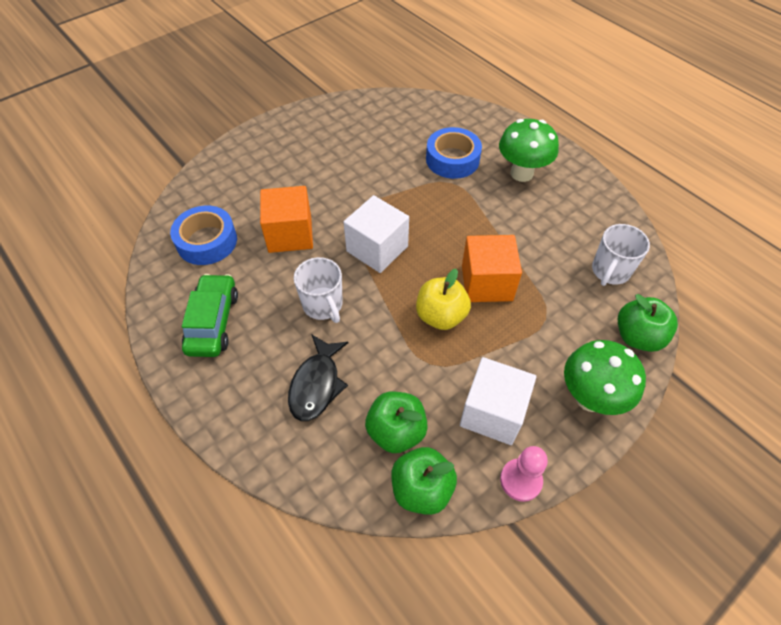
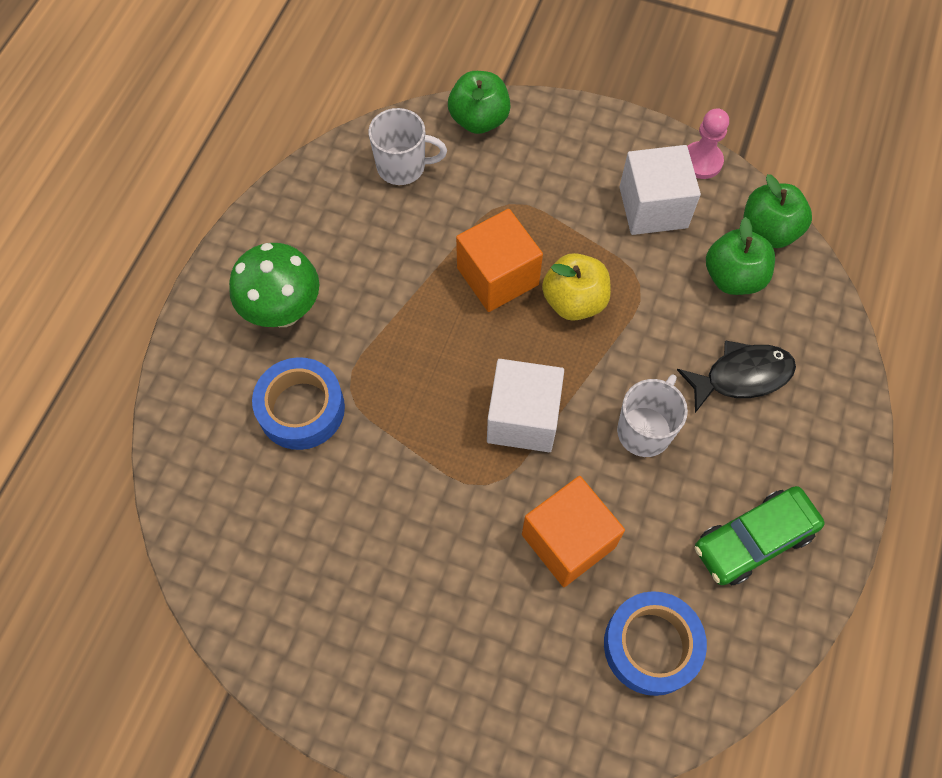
camera: 120 degrees left, 10 degrees up
green mushroom [564,340,646,415] -> none

